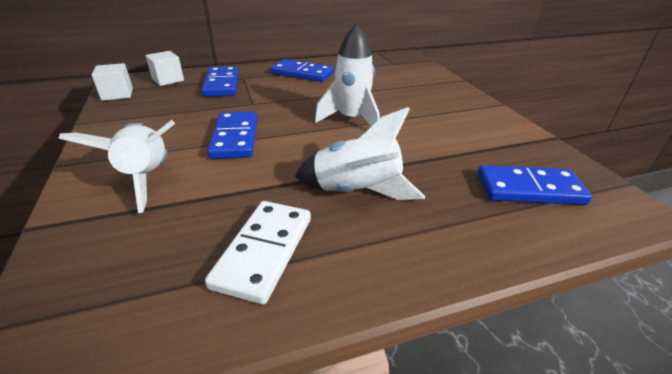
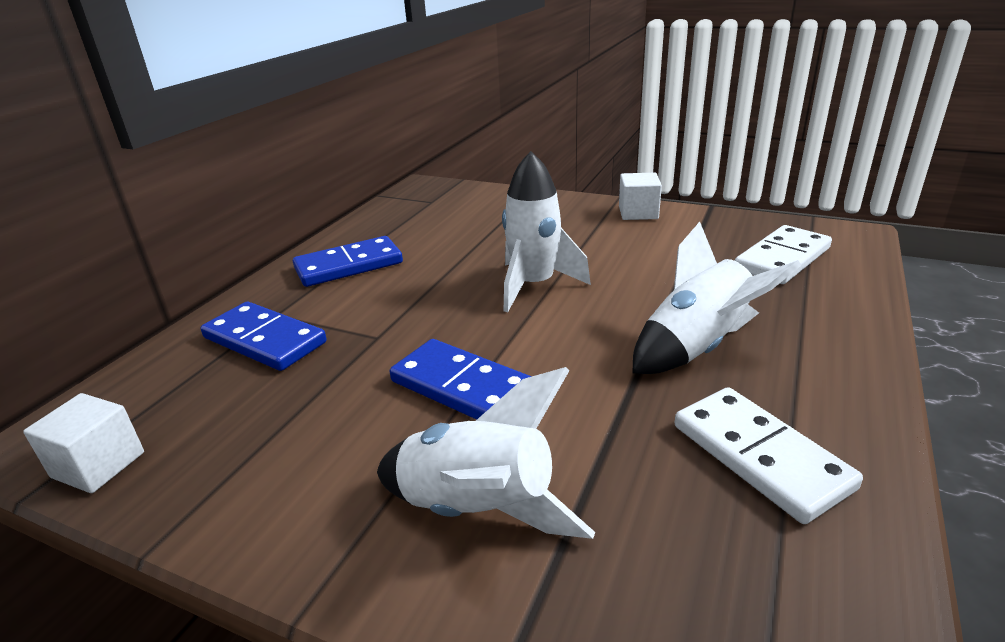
camera: 45 degrees left, 5 degrees down
white cube [146,51,184,86] -> white cube moved to [619,173,662,220]
blue domino [478,165,592,205] -> white domino [735,225,832,284]

